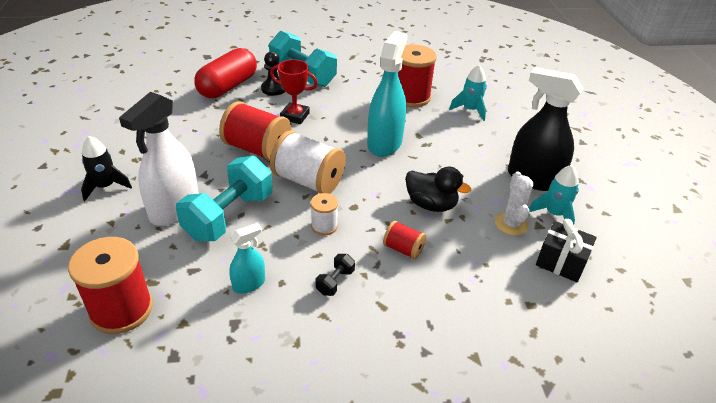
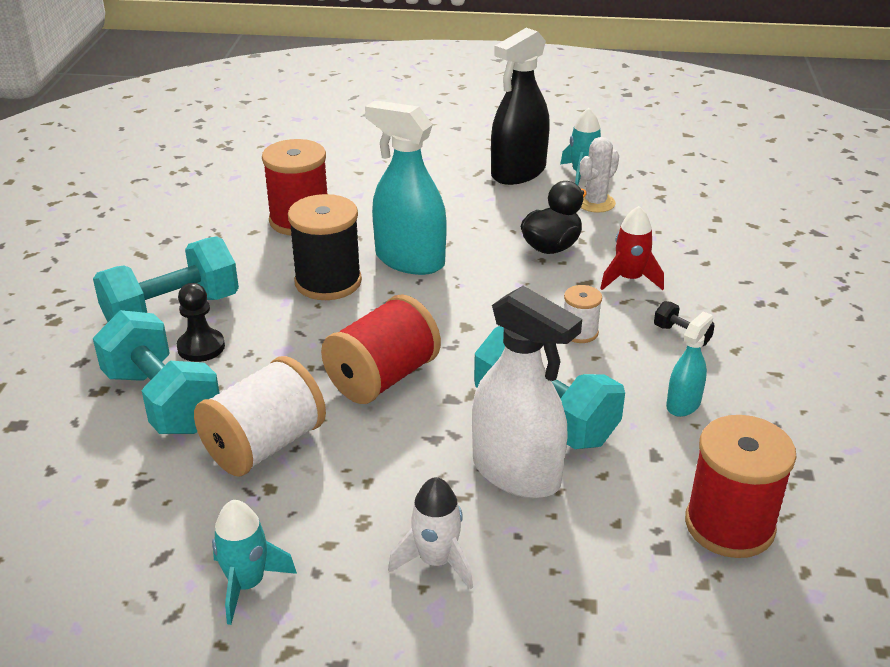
camera: 75 degrees left, 5 degrees down
black rocket [81,136,132,201] -> white rocket [388,477,473,590]
red capsule [194,48,257,98] -> turquoise dumbbell [93,310,220,434]
turquoise spray bottle [230,223,265,294] -> turquoise spray bottle turned 60 degrees clockwise [666,311,713,417]
red trophy [270,59,318,124] -> none
white spool [270,131,346,194] -> white spool moved to [194,356,326,477]
red spool [383,220,426,259] -> red rocket [600,206,664,290]
turquoise rocket [449,65,487,121] -> turquoise rocket moved to [212,500,297,625]
white cactus [495,171,533,236] -> white cactus turned 60 degrees counterclockwise [580,137,619,213]
black gift [536,219,597,282] -> none
none -> black spool [288,194,362,300]

